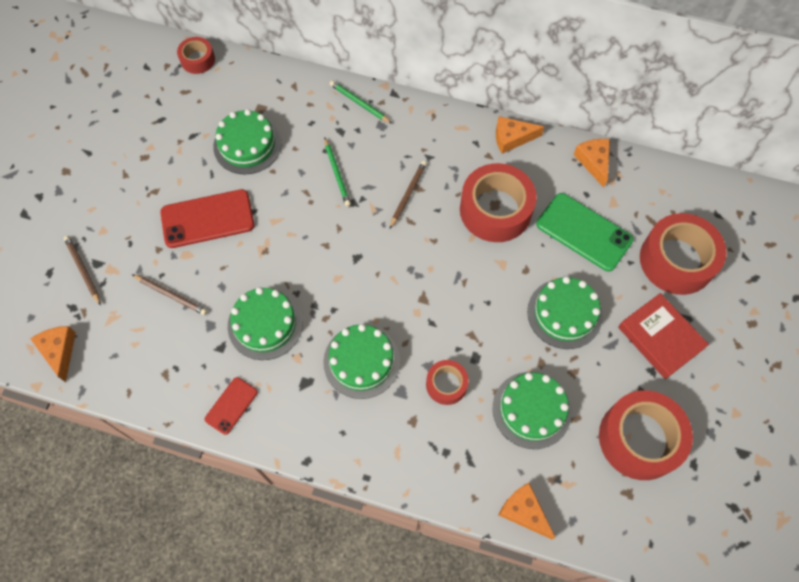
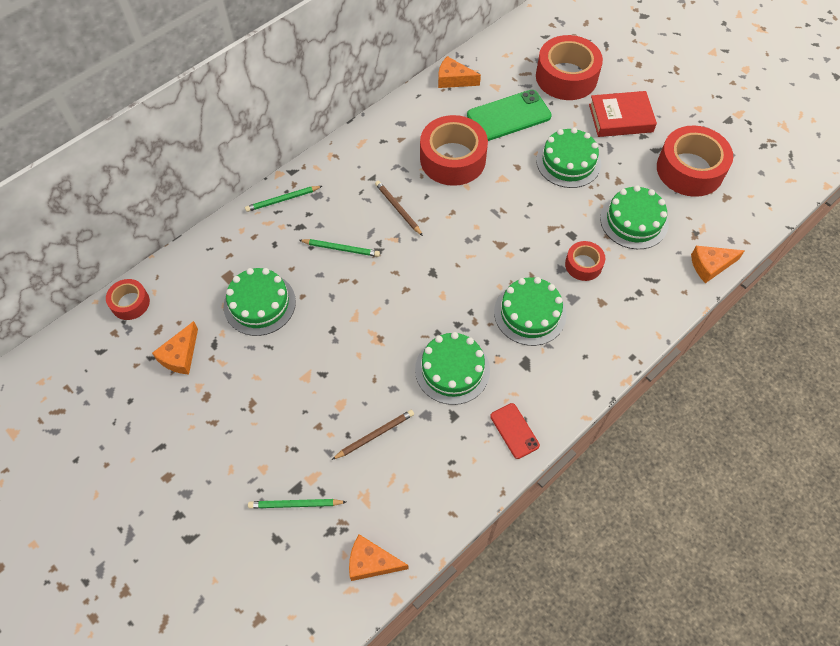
camera: 60 degrees left, 5 degrees down
brown pencil [64,236,101,306] -> green pencil [248,499,346,508]
red phone [160,189,254,248] -> none
orange cheese [496,116,544,154] -> orange cheese moved to [152,321,198,374]

